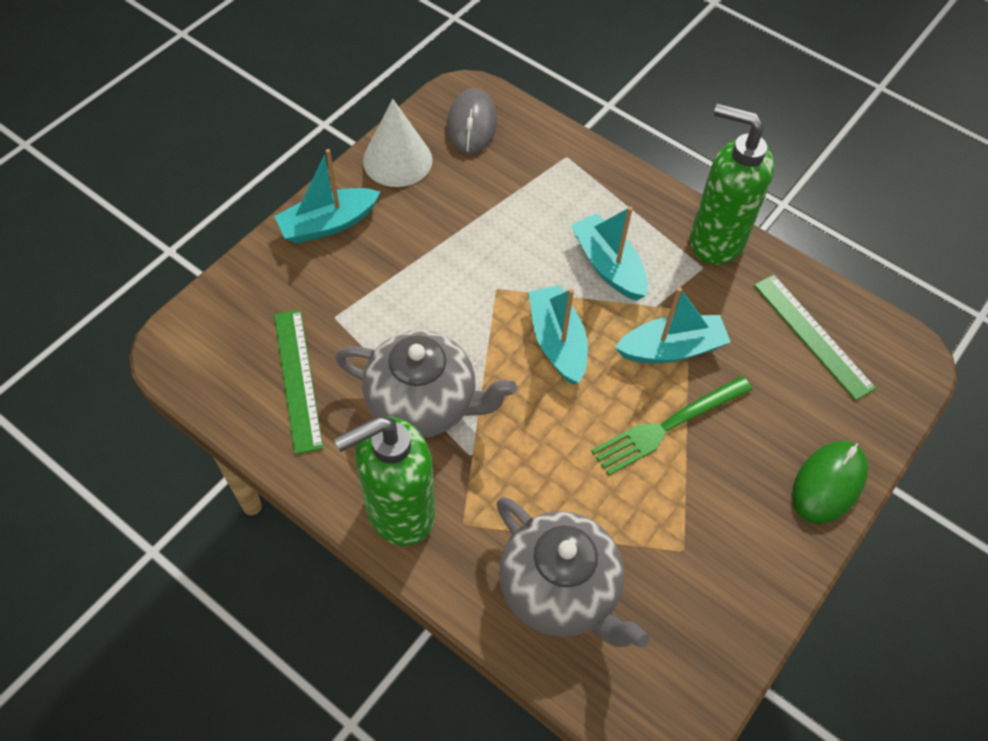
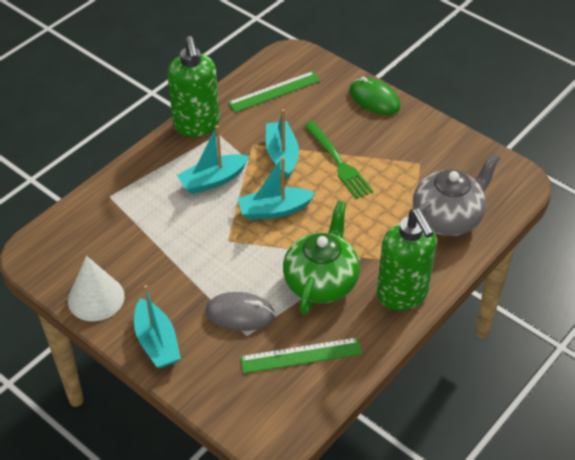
camera: 85 degrees left, 10 degrees down
grey teapot [335,330,517,437] -> green teapot [283,201,360,315]
grey mouse [447,88,497,154] -> grey mouse moved to [205,292,275,331]
green soap dispenser [690,104,775,265] -> green soap dispenser turned 45 degrees counterclockwise [167,36,220,137]

